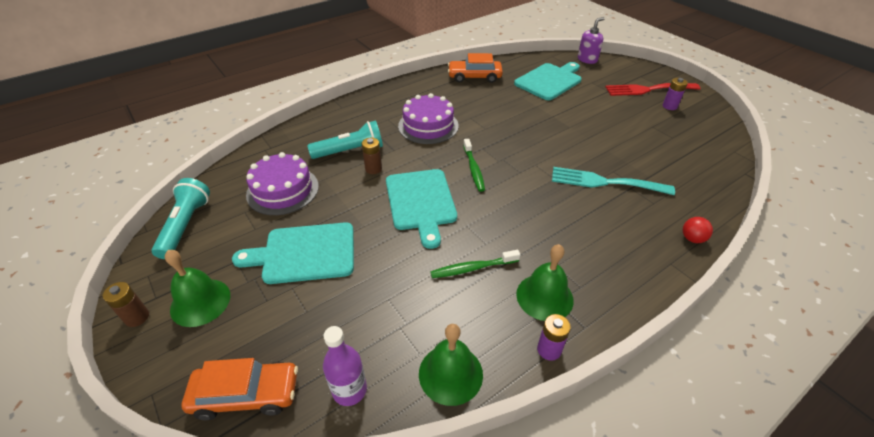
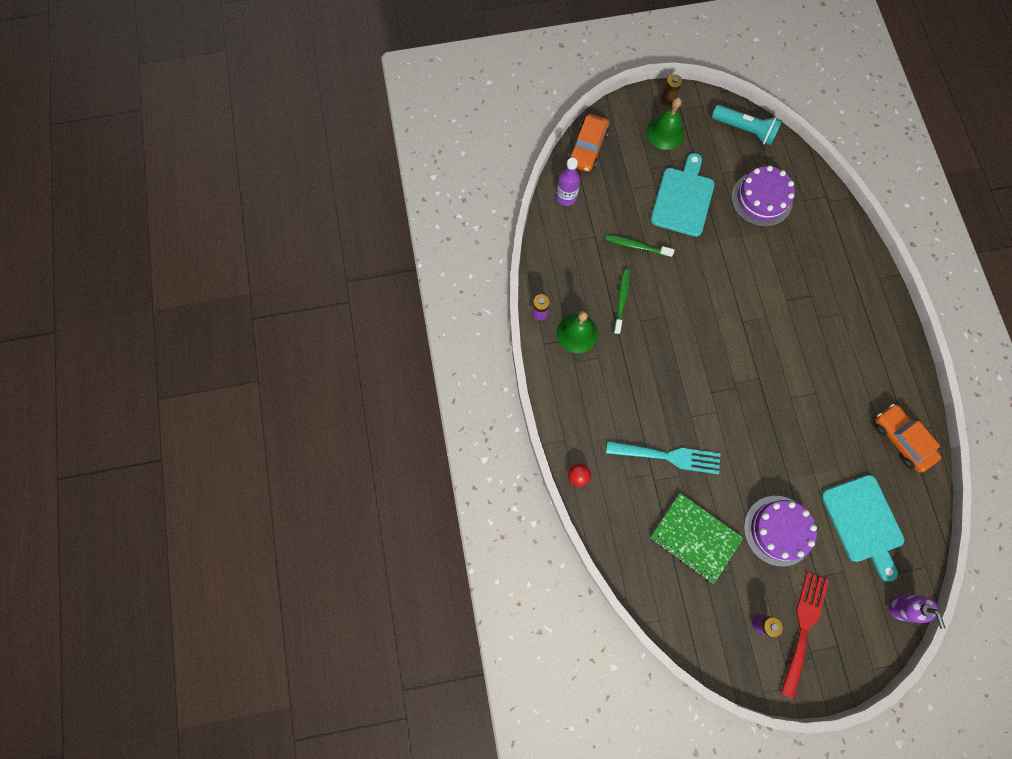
camera: 115 degrees right, 30 degrees up
turquoise flashlight [307,121,383,159] -> none
brown battery [362,138,382,174] -> none
turquoise cutting board [386,169,457,249] -> none
purple cake [398,93,459,144] -> purple cake moved to [744,496,817,566]
green bell [419,324,483,406] -> none
orange car [448,53,503,83] -> orange car turned 60 degrees counterclockwise [875,404,941,473]
green toothbrush [463,139,485,192] -> green toothbrush moved to [606,235,675,257]
turquoise fork [552,167,675,195] -> turquoise fork turned 60 degrees clockwise [606,441,720,474]
none -> green notebook [650,493,743,584]

